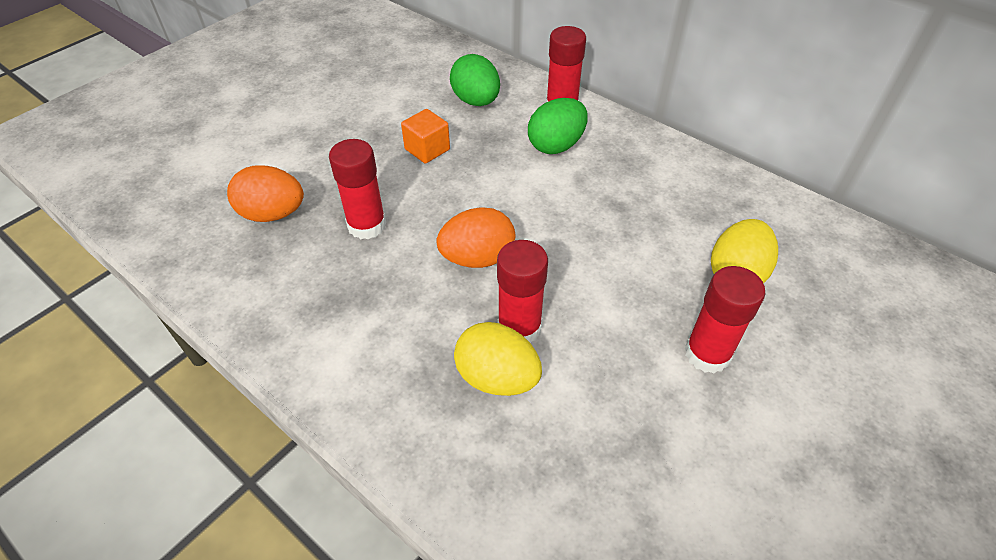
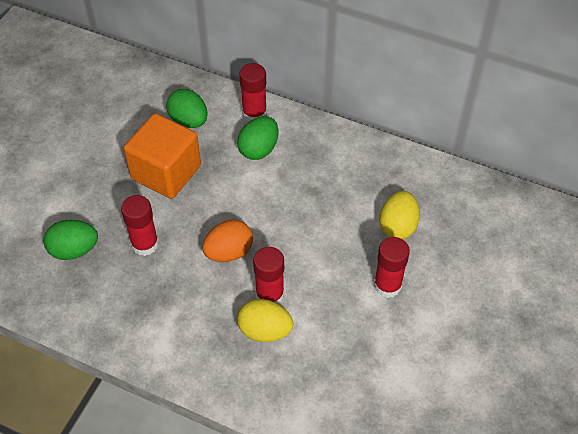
camera: 15 degrees left, 5 degrees up
orange egg [227,166,304,222] -> green egg [44,220,98,260]
orange cube [401,109,450,163] -> orange cube [124,113,201,199], size x2.08

